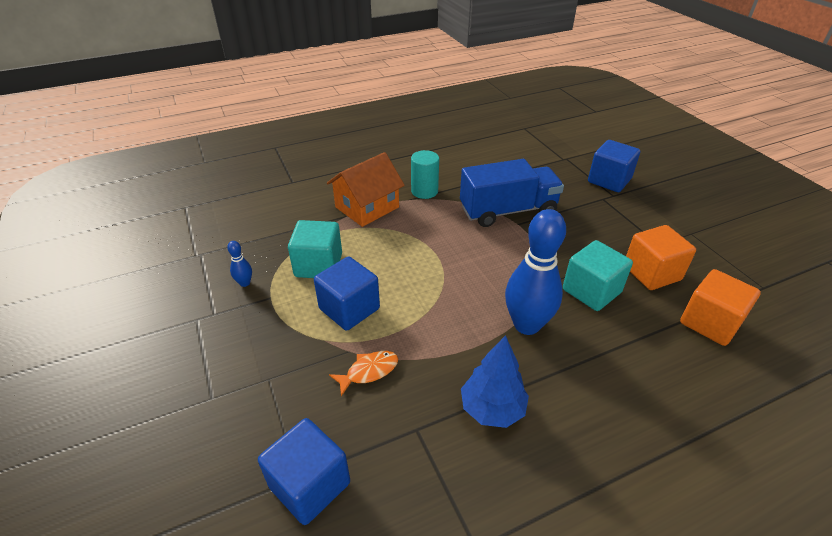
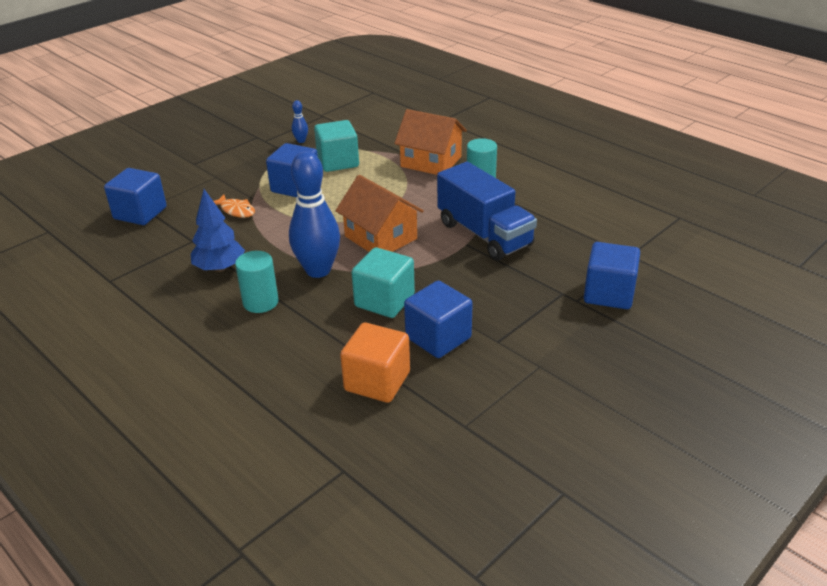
camera: 70 degrees right, 5 degrees down
orange cube [626,225,696,290] -> blue cube [404,281,473,358]
none -> turquoise cylinder [235,251,279,313]
none -> orange house [335,175,424,252]

